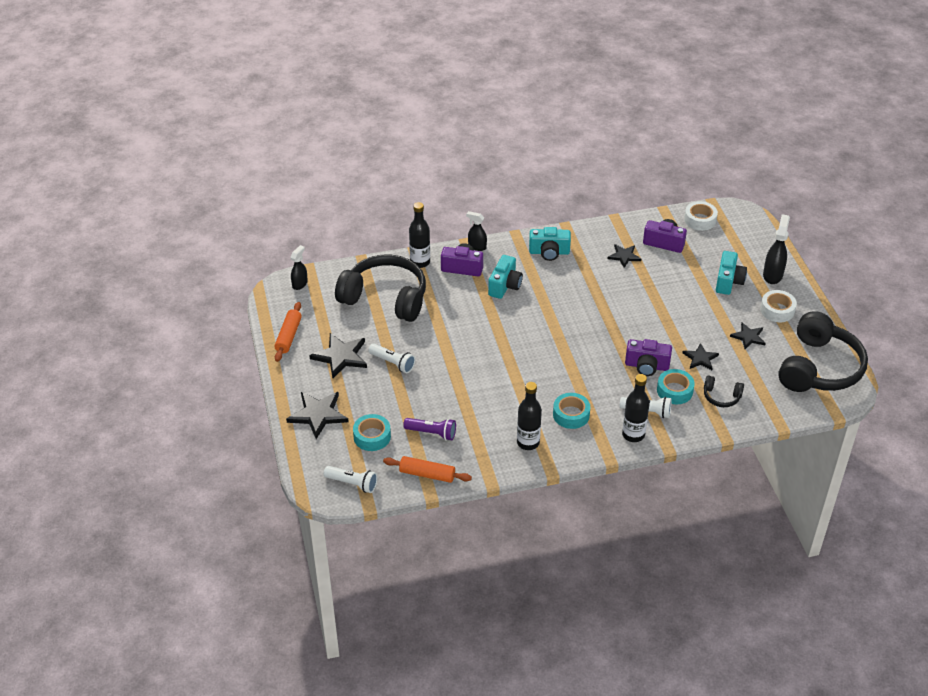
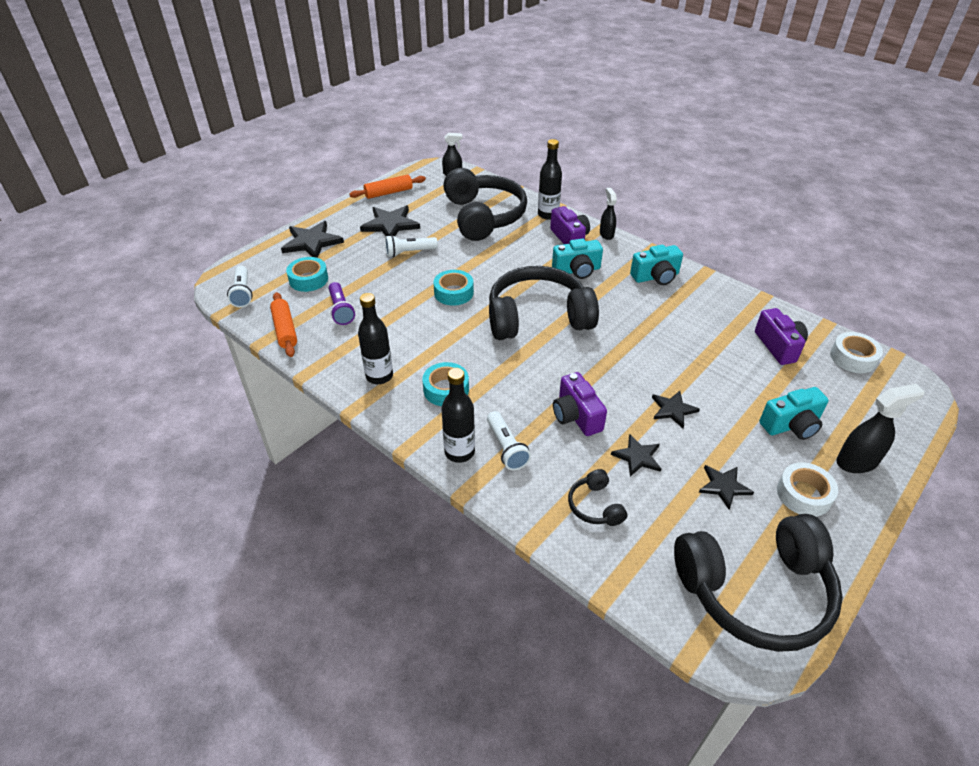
camera: 55 degrees right, 0 degrees up
white flashlight [368,344,415,373] -> white flashlight turned 75 degrees clockwise [385,235,438,257]
turquoise camera [529,227,571,261] -> turquoise camera turned 75 degrees counterclockwise [630,245,683,285]
black star [608,244,641,268] -> black star moved to [652,391,700,428]
turquoise tape [657,369,695,404] -> turquoise tape moved to [433,270,474,306]
none -> black headphones [489,266,599,340]

